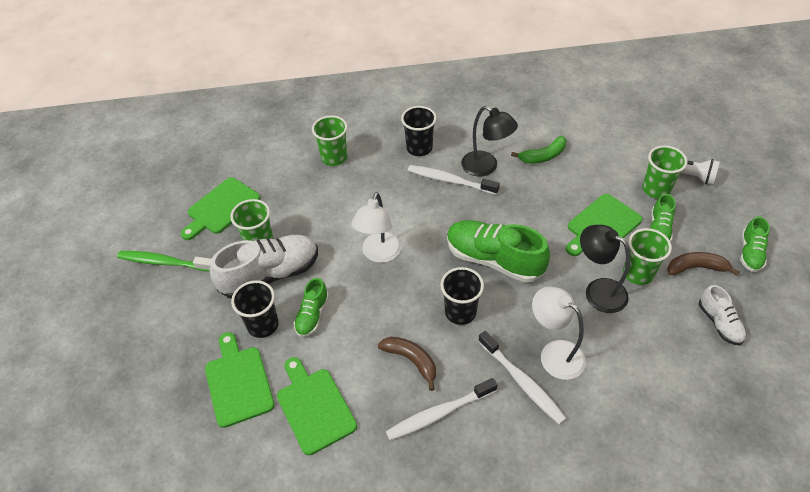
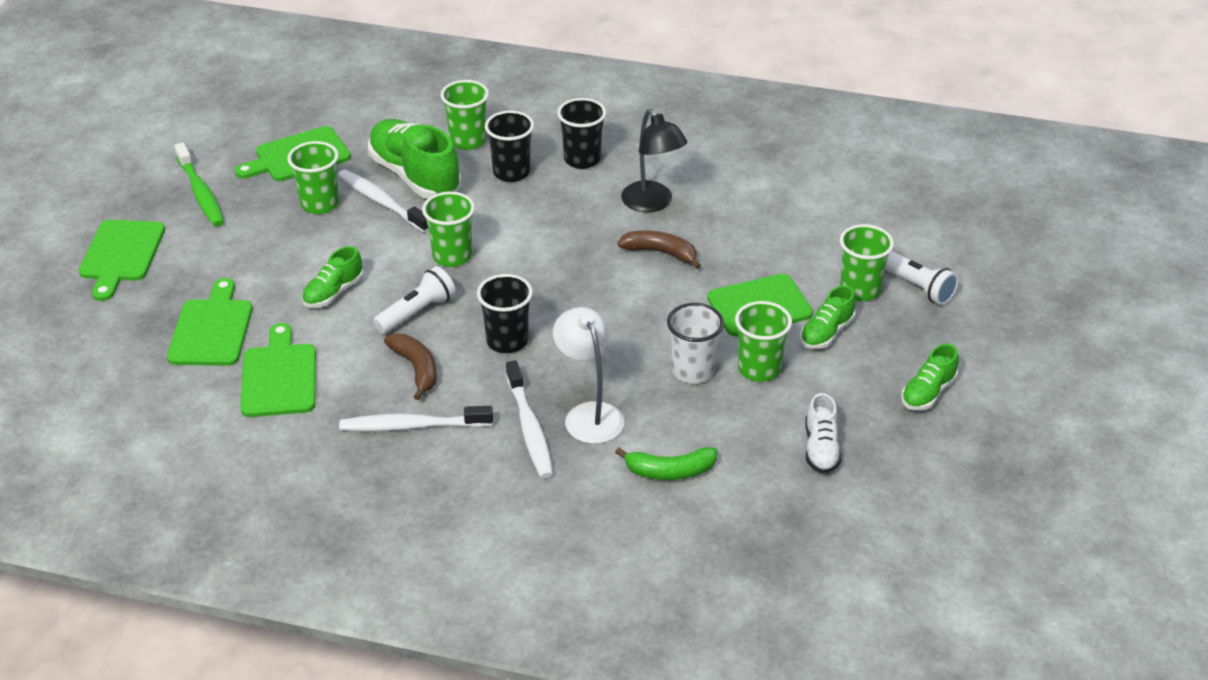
camera: 20 degrees right, 10 degrees down
green toothbrush [117,251,211,272] -> green toothbrush turned 150 degrees counterclockwise [174,143,224,227]
white shoe [210,235,318,299] -> none
black cup [231,280,279,338] -> black cup moved to [485,111,534,182]
white lamp [351,192,402,263] -> green cup [422,192,475,267]
white toothbrush [408,165,500,195] -> white toothbrush moved to [338,170,429,233]
green shoe [447,220,550,283] -> green shoe moved to [368,119,461,199]
green banana [511,136,566,164] -> green banana moved to [615,447,717,480]
black lamp [580,225,630,313] -> white cup [667,303,724,384]
brown banana [667,252,739,276] -> brown banana moved to [617,230,701,269]
none -> green cutting board [79,220,165,301]
none -> white flashlight [373,266,456,334]

